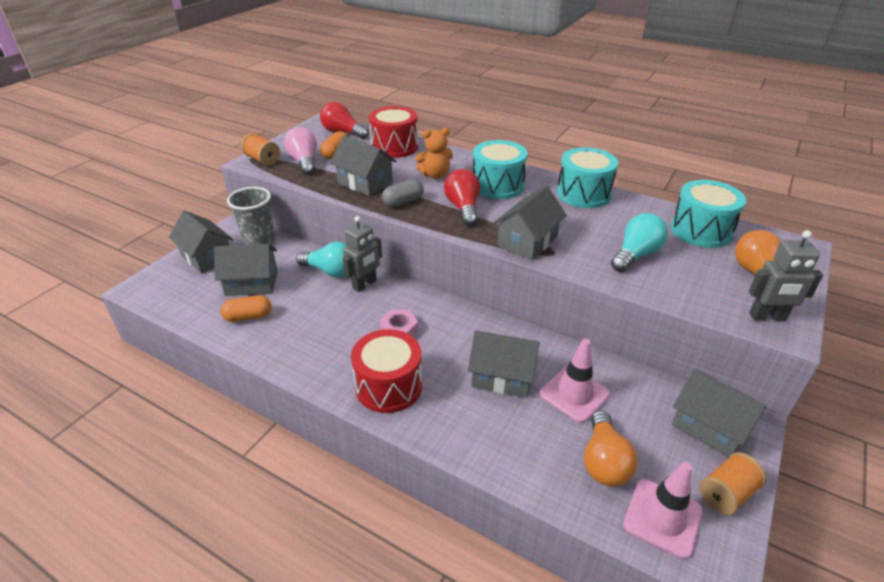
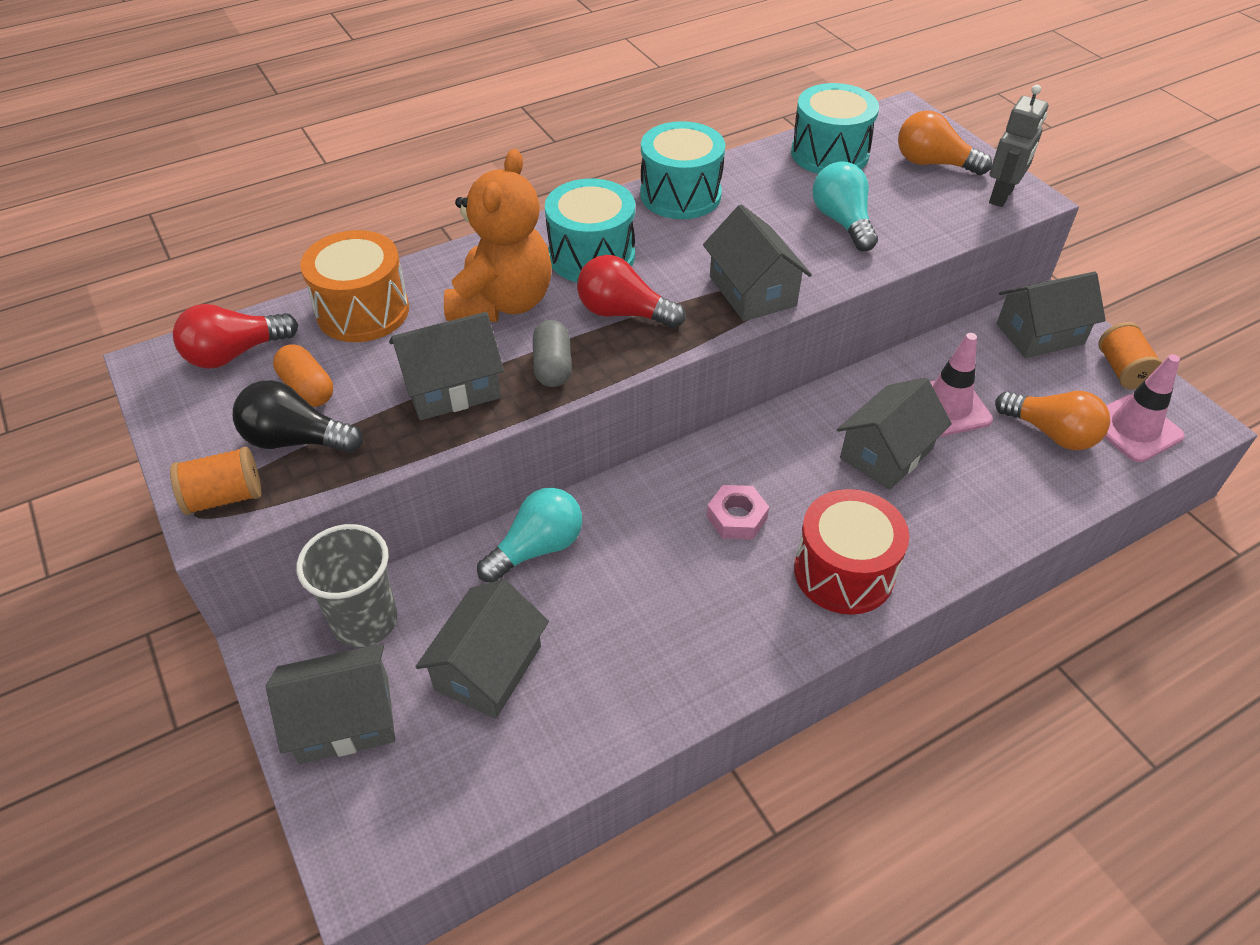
camera: 60 degrees left, 10 degrees up
orange capsule [220,295,271,322] -> none
pink light bulb [284,127,317,175] -> black light bulb [233,380,363,453]
grey robot [343,216,382,292] -> none
red drum [369,106,418,158] -> orange drum [300,230,409,342]
orange teddy bear [415,128,453,179] -> orange teddy bear [444,149,552,322], size x1.71

